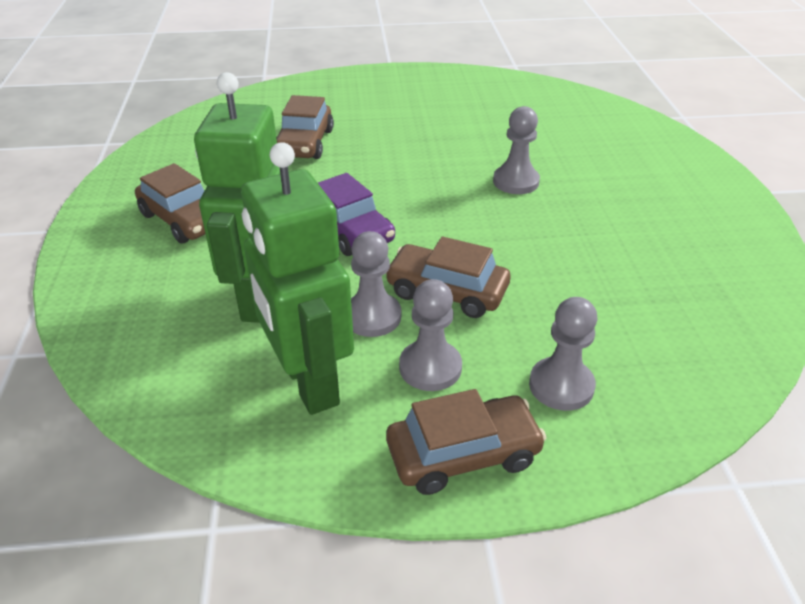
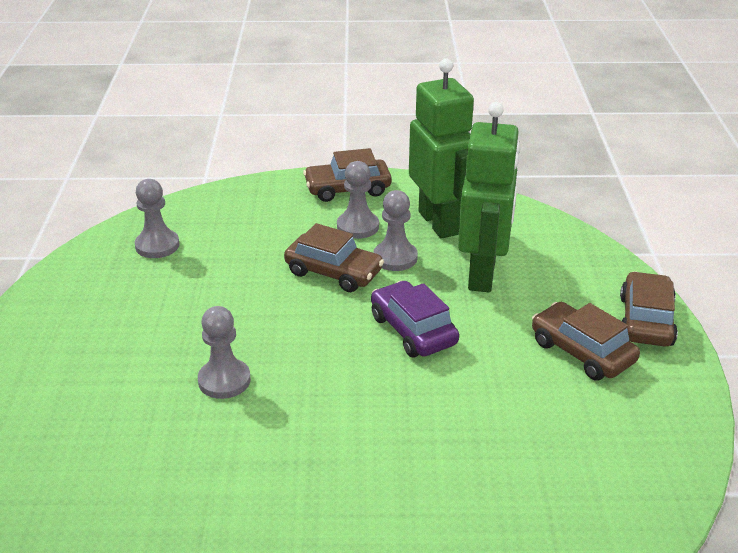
camera: 175 degrees left, 5 degrees down
brown car [276,95,334,159] -> brown car moved to [620,271,678,347]
grey pawn [529,297,597,411] -> grey pawn moved to [135,179,179,258]

